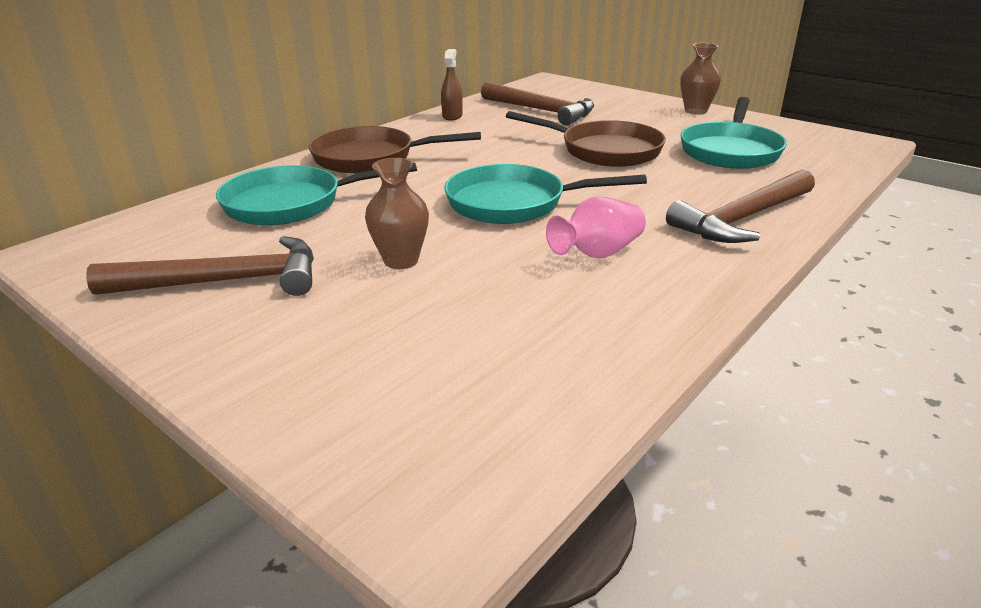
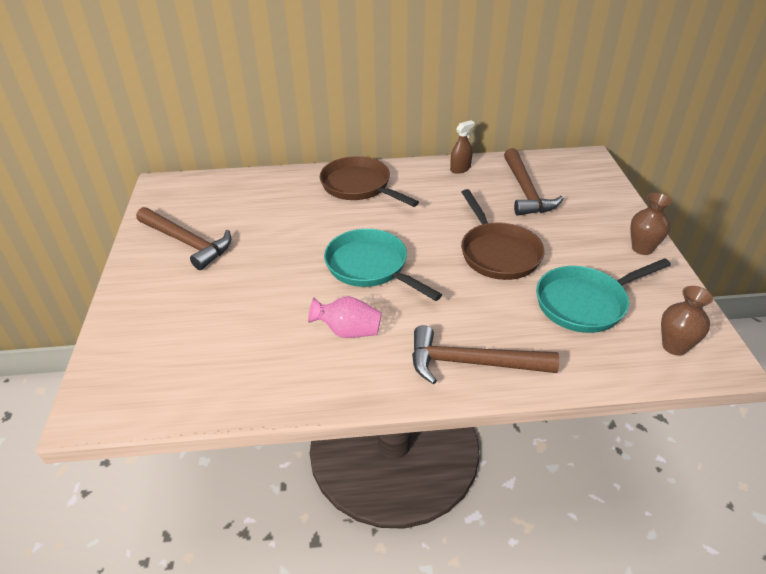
camera: 45 degrees right, 10 degrees up
turquoise pan [216,163,417,225] -> none
brown vase [365,158,429,269] -> brown vase moved to [661,286,713,356]

